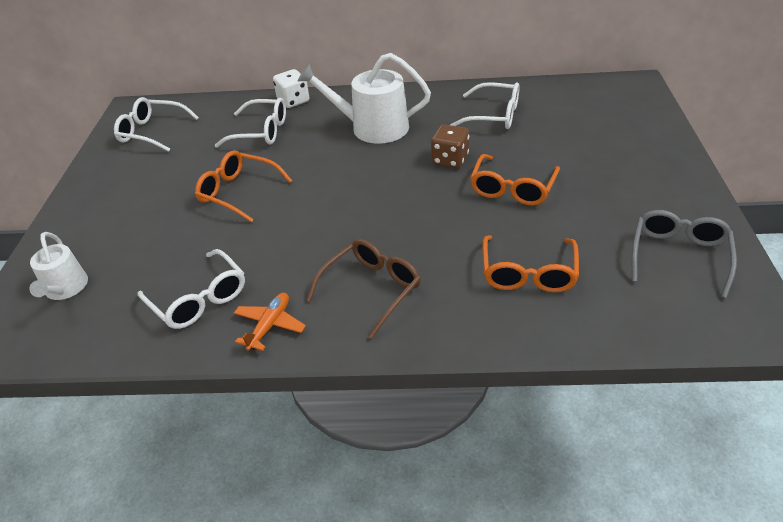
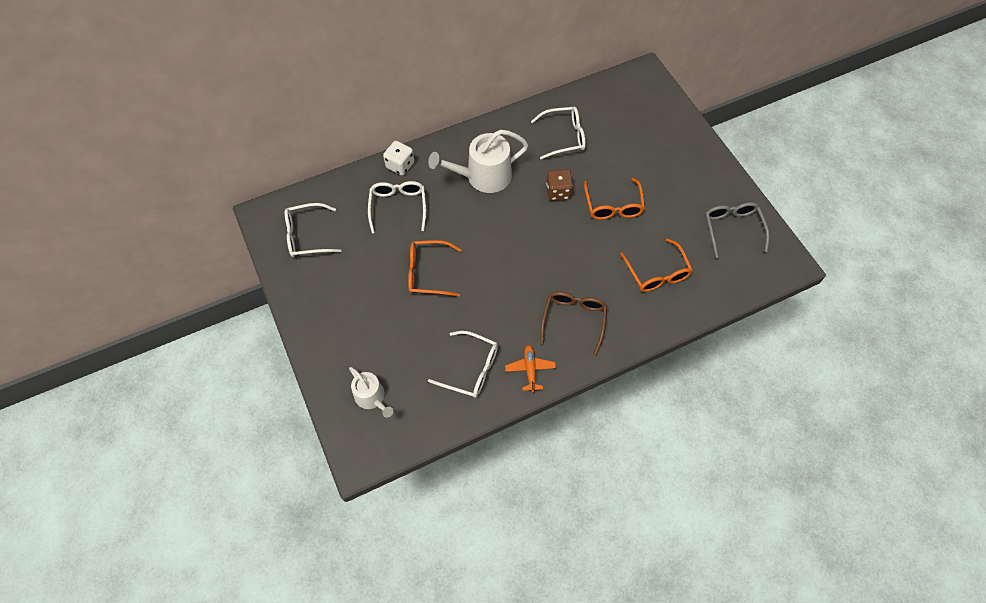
camera: 30 degrees left, 20 degrees up
white glasses [214,97,286,148] -> white glasses turned 75 degrees counterclockwise [368,181,426,233]

